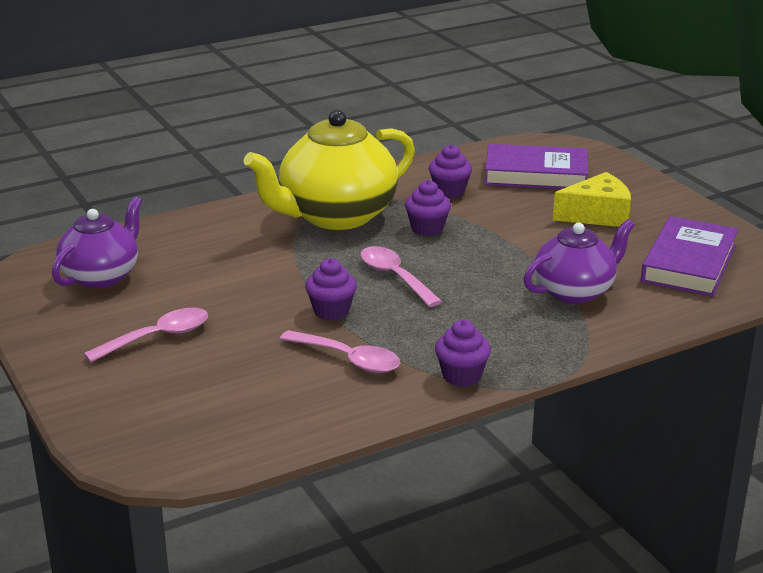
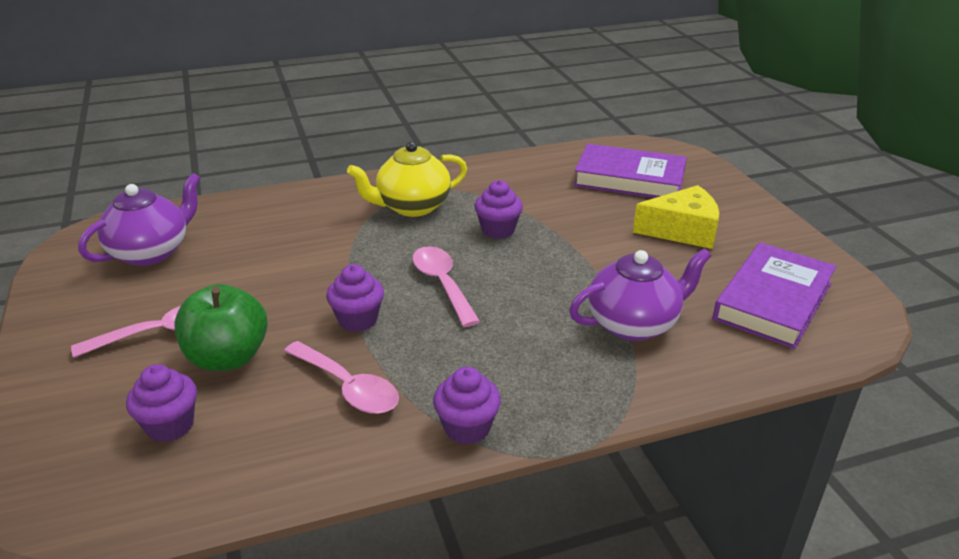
camera: 10 degrees right, 5 degrees up
yellow teapot [244,110,415,230] -> yellow teapot [347,141,467,217], size x0.62
purple cupcake [429,144,472,198] -> purple cupcake moved to [126,364,197,442]
none -> green apple [174,284,268,371]

